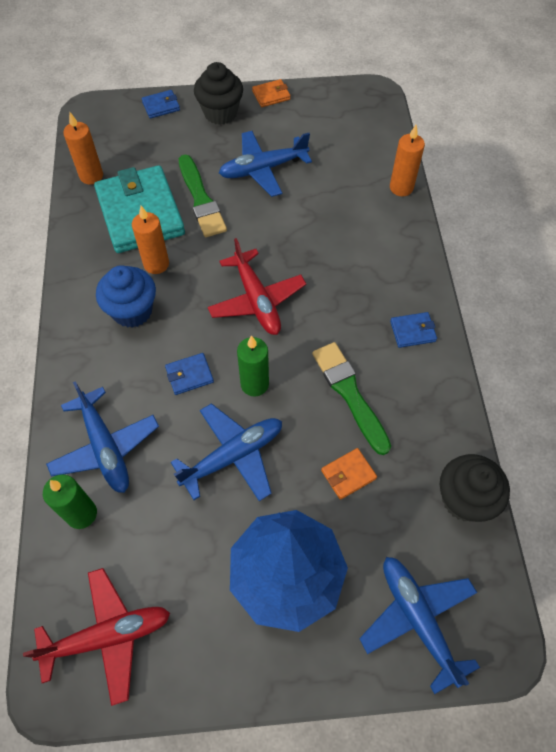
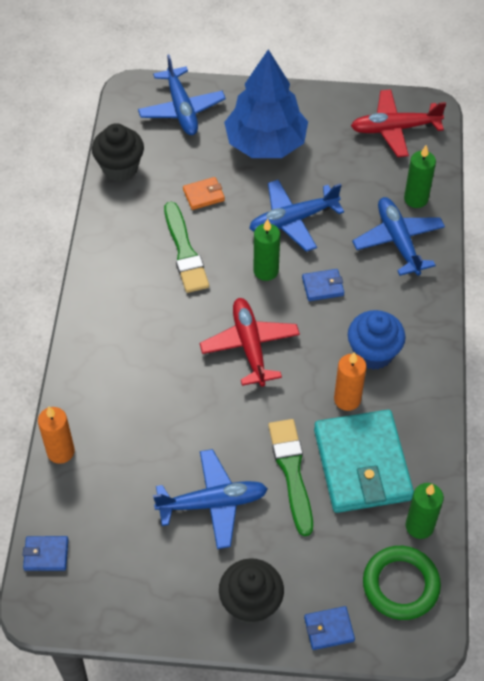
camera: 170 degrees left, 5 degrees down
orange candle [63,113,103,184] -> green candle [406,483,444,539]
orange wallet [252,79,291,107] -> none
blue wallet [390,312,437,348] -> blue wallet moved to [23,536,68,571]
none -> green ring [363,546,441,620]

